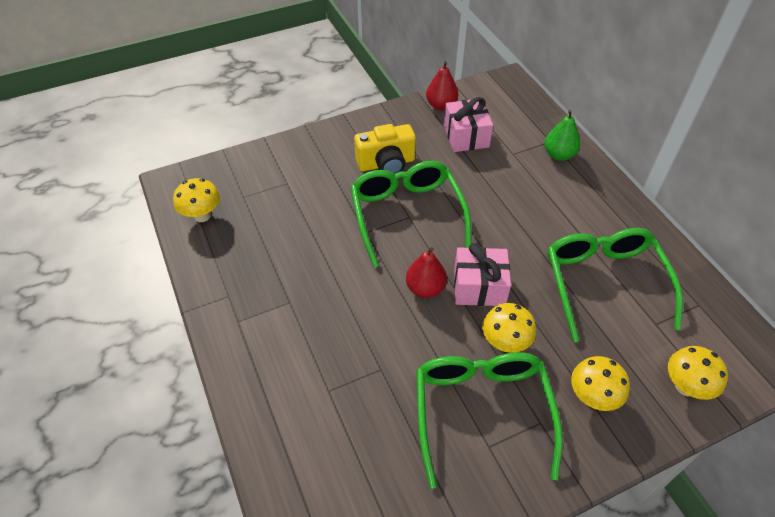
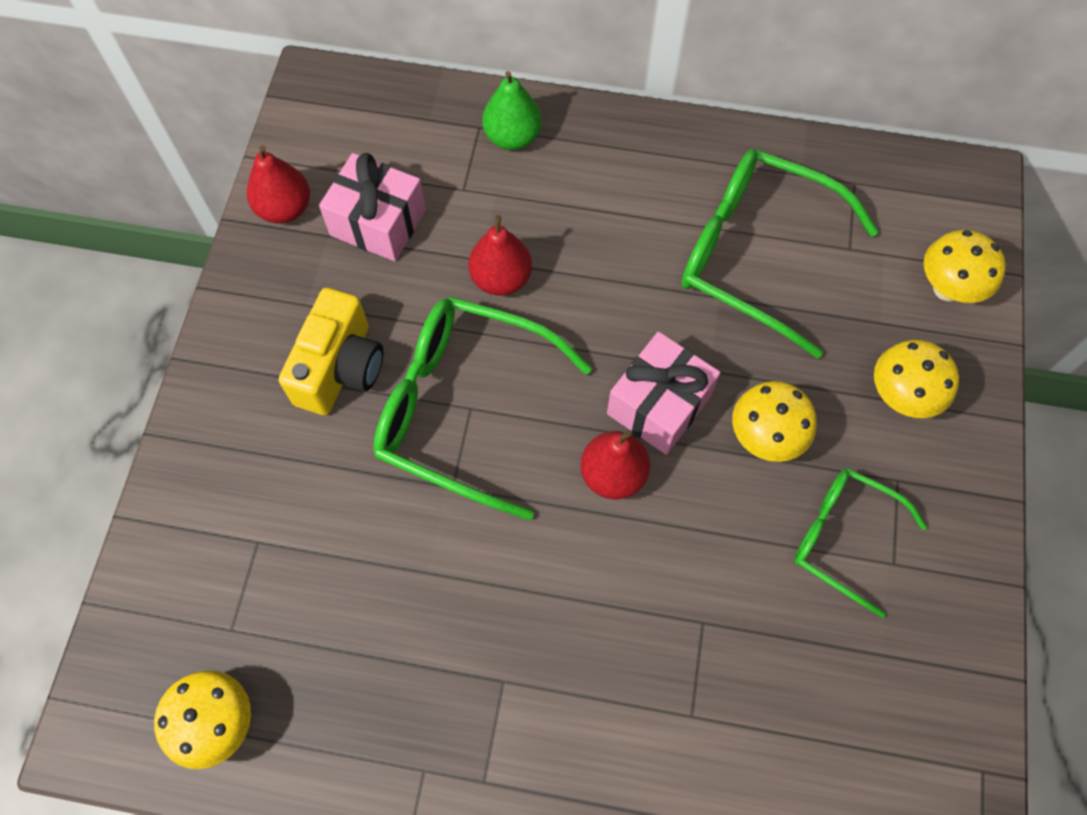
camera: 55 degrees left, 15 degrees up
green glasses [416,353,563,489] -> green glasses [794,468,927,618], size x0.59
none -> red pear [468,215,532,296]

